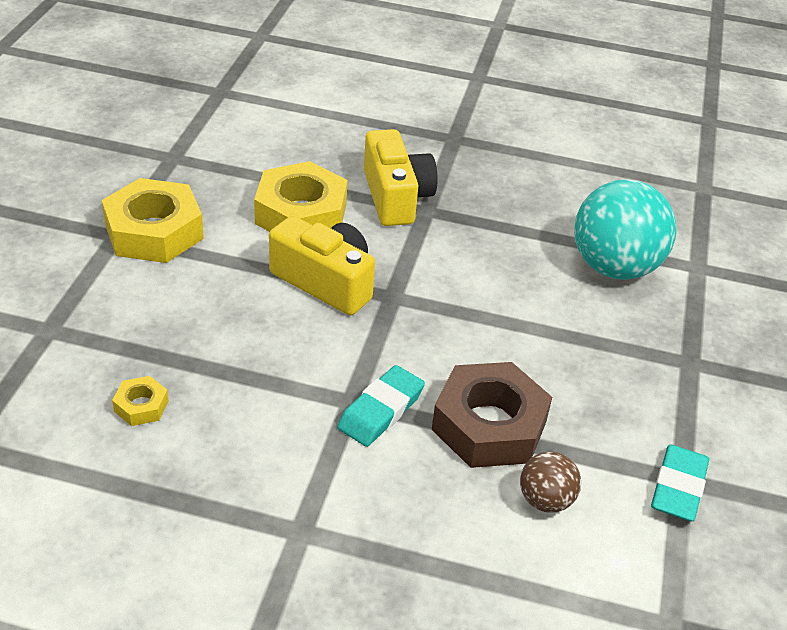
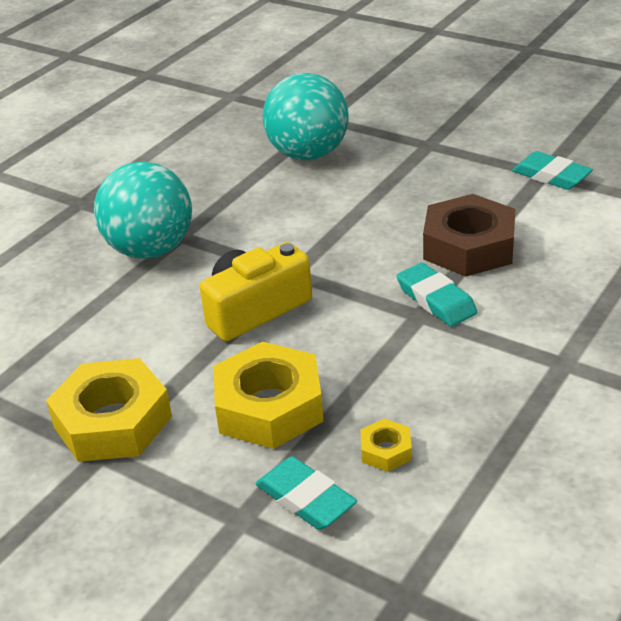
camera: 65 degrees left, 5 degrees down
yellow nut [254,161,348,232] -> yellow nut moved to [213,342,324,449]
yellow camera [364,129,438,226] -> turquoise ball [94,161,192,259]
brown ball [520,451,581,513] -> none
none -> turquoise eraser [256,456,357,530]

